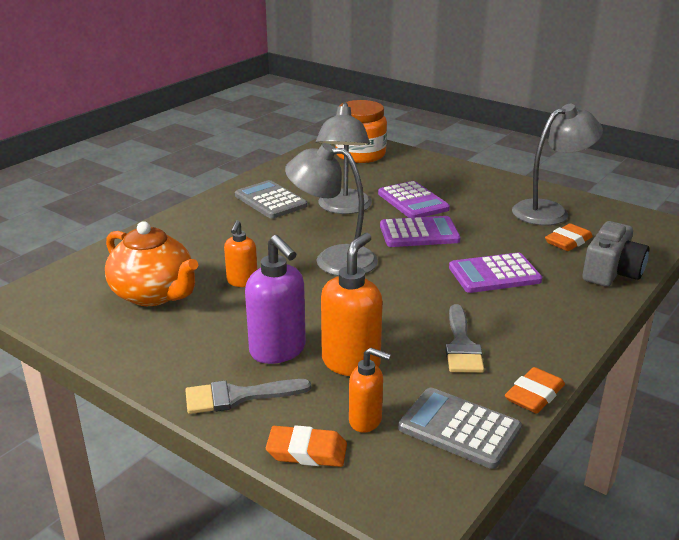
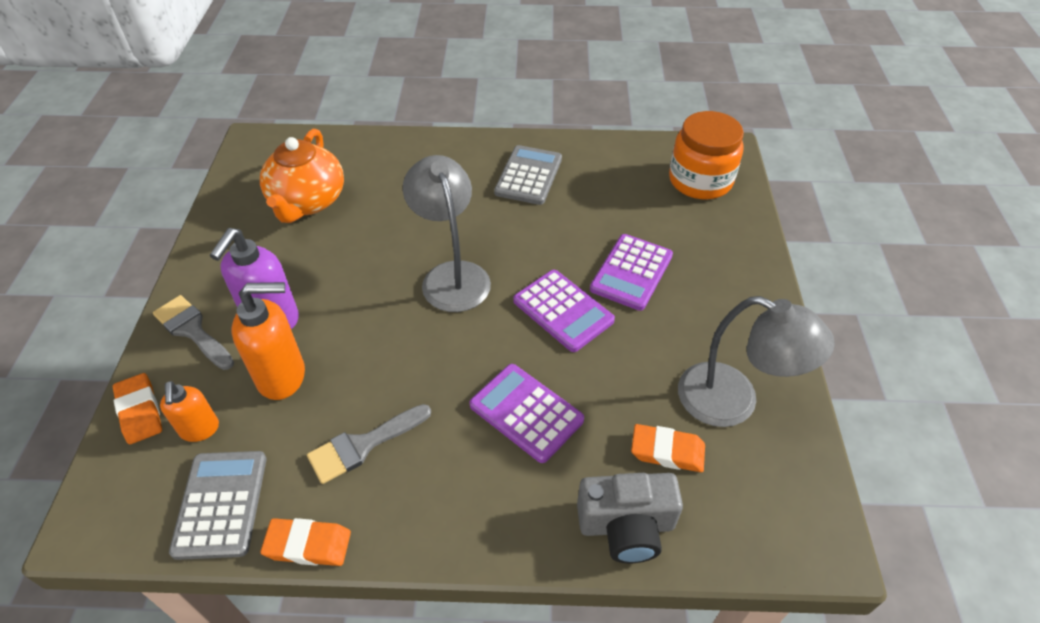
camera: 55 degrees right, 20 degrees up
orange soap dispenser [224,220,257,287] -> none
grey lamp [316,102,372,214] -> none

